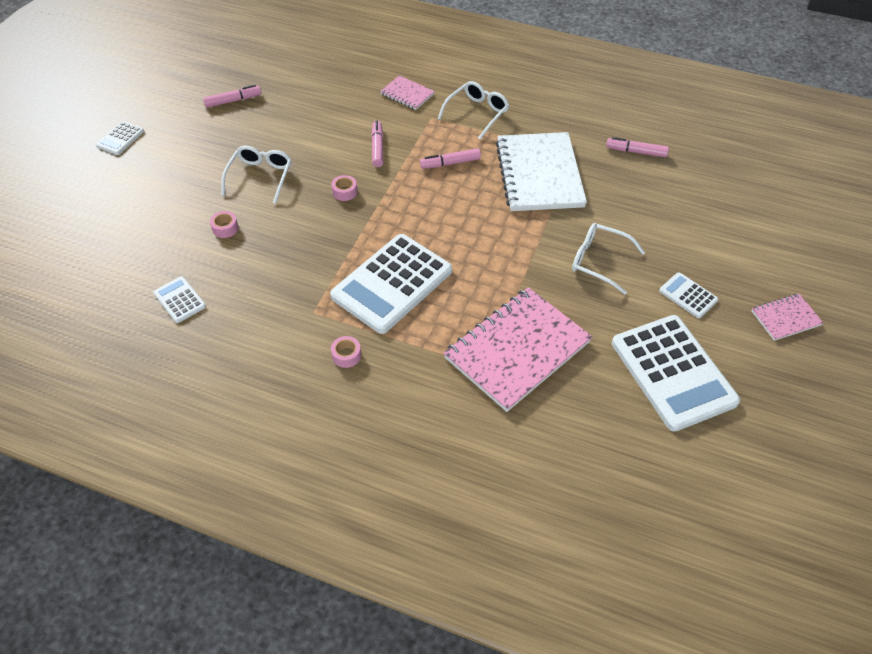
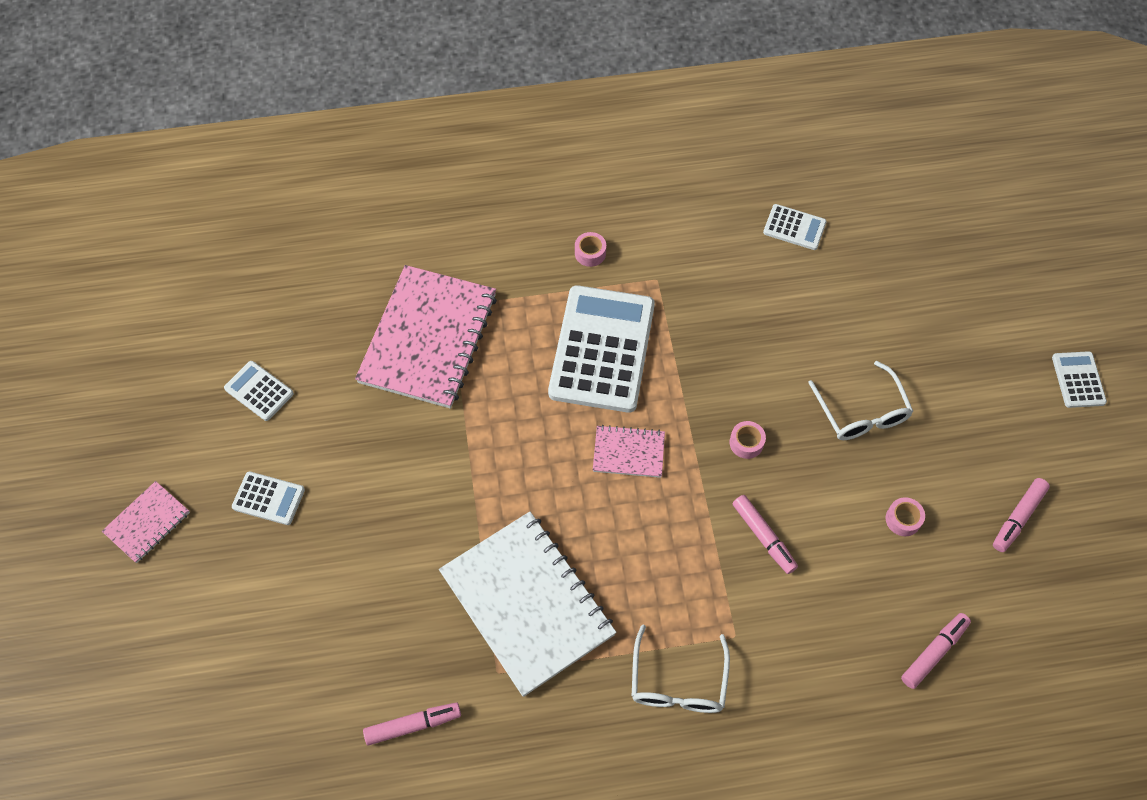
camera: 150 degrees right, 10 degrees up
pink tape [210,211,239,238] -> pink tape moved to [886,497,925,536]
pink notebook [380,75,435,110] -> pink notebook moved to [593,425,665,478]
pink marker [420,148,481,169] -> pink marker moved to [901,613,971,689]
white glasses [572,223,645,294] -> none
white calculator [612,315,740,432] -> white calculator [224,361,294,421], size x0.45

